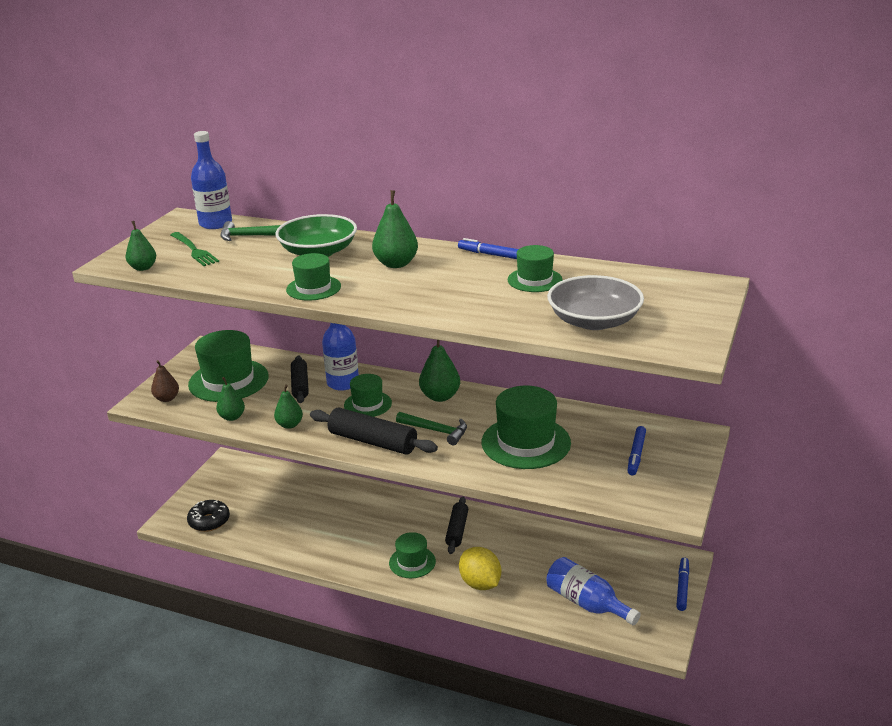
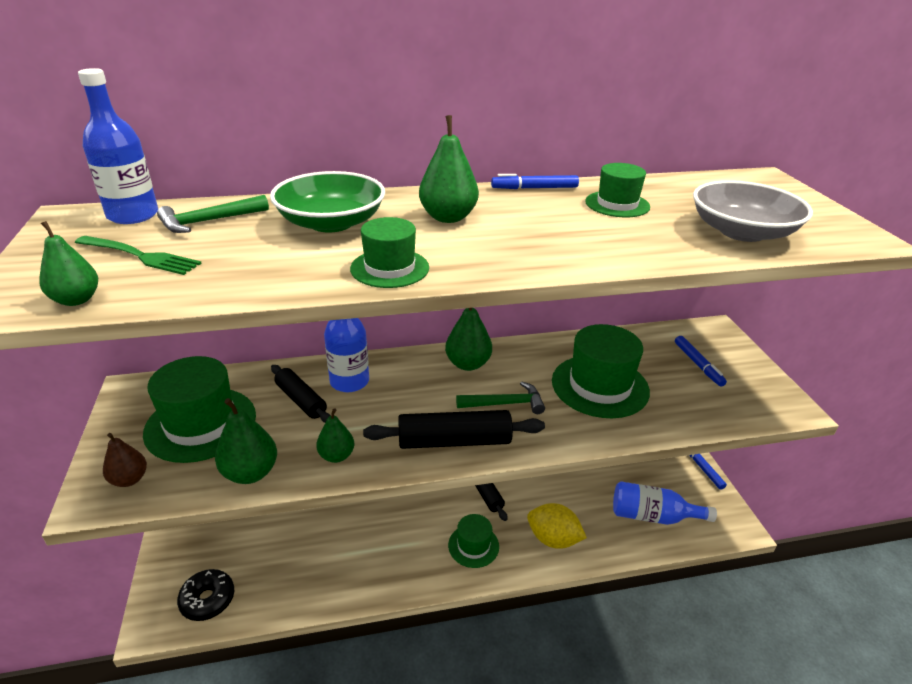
camera: 35 degrees left, 5 degrees up
green pear [216,377,245,421] -> green pear [215,398,277,484], size x1.52
green hat [344,374,392,417] -> none

